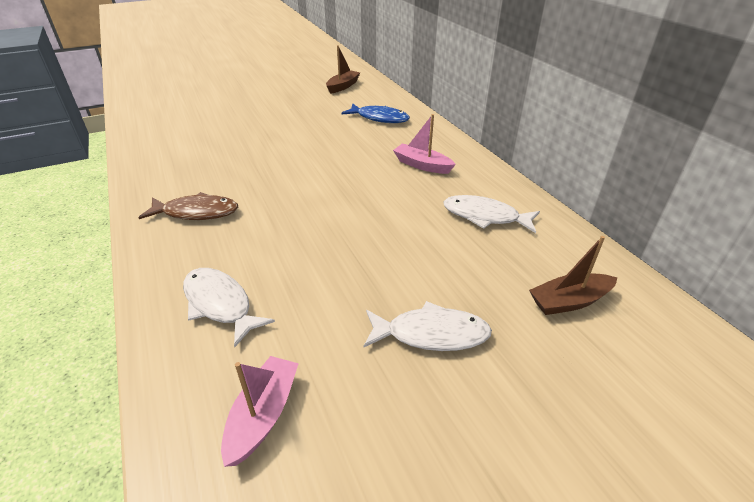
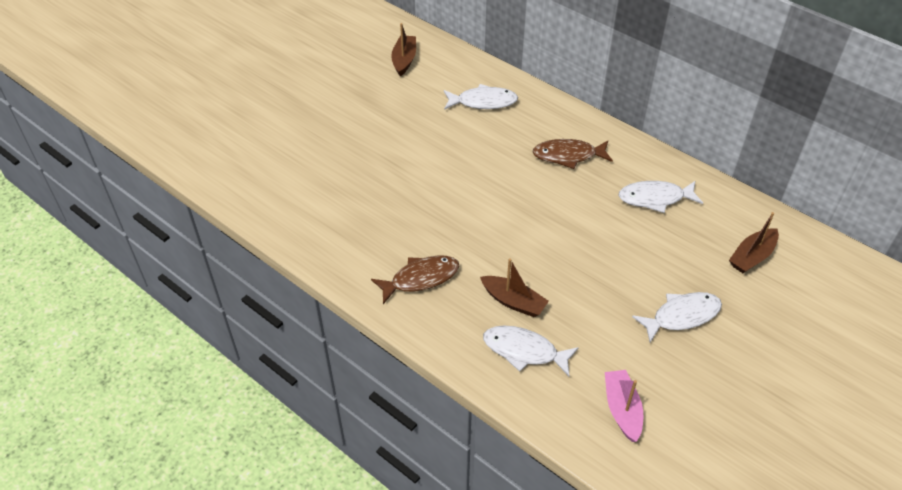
camera: 25 degrees left, 10 degrees up
blue fish [342,104,410,123] -> white fish [444,84,518,110]
pink boat [393,114,456,174] -> brown fish [532,139,613,169]
none -> brown boat [480,258,549,317]

